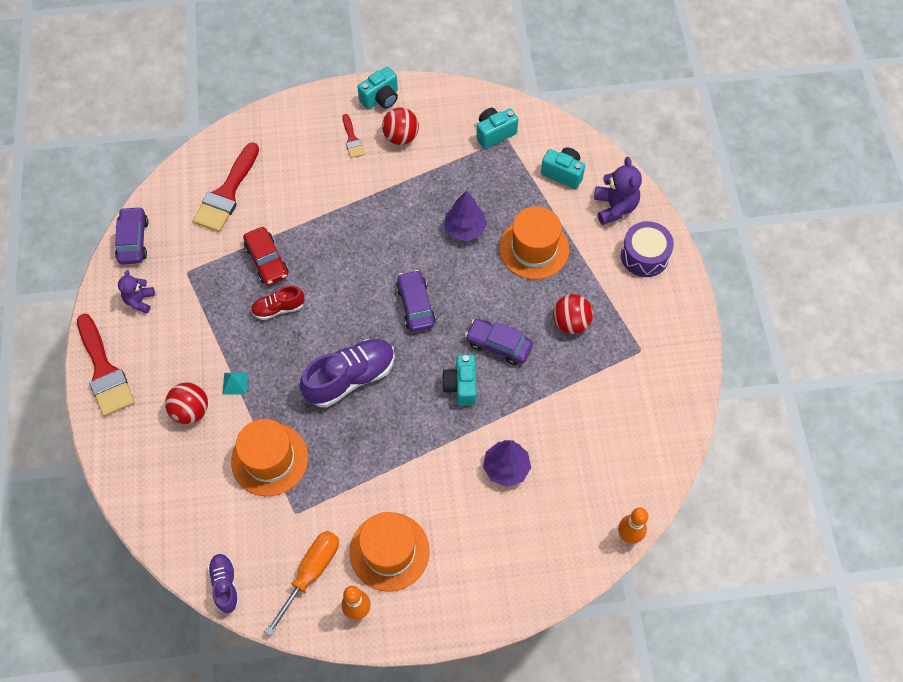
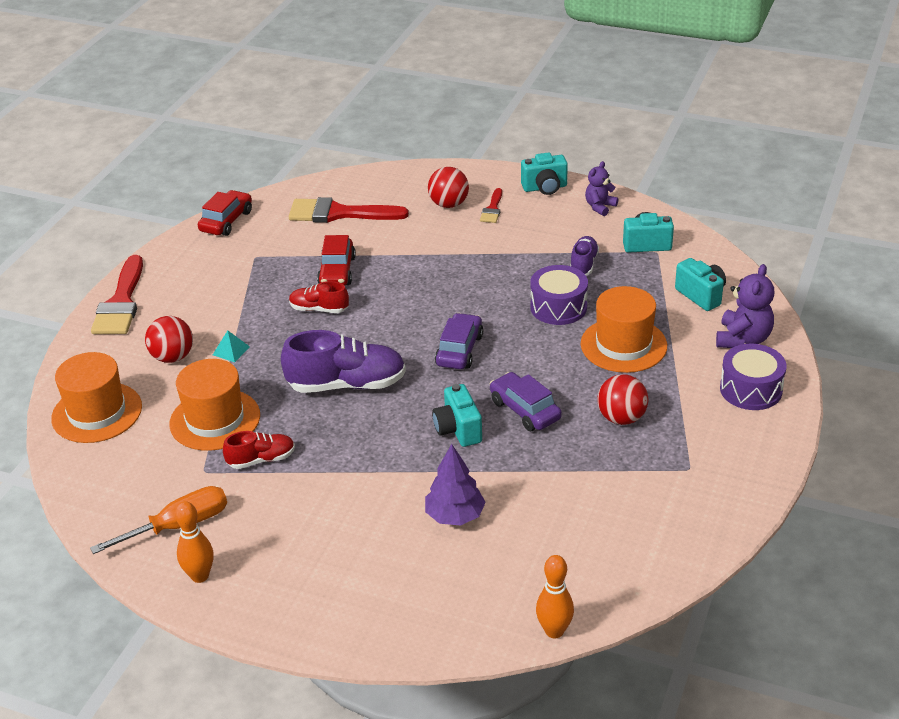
camera: 30 degrees right, 25 degrees down
purple car [115,206,148,265] -> red car [198,190,252,236]
purple teddy bear [118,270,155,314] -> purple teddy bear moved to [585,161,618,216]
red brush [193,142,259,232] -> red brush turned 45 degrees clockwise [289,197,409,223]
purple shoe [207,554,239,613] -> purple shoe moved to [570,236,599,275]
orange hat [349,512,430,592] -> orange hat moved to [51,352,142,443]
red ball [382,108,419,145] -> red ball moved to [428,167,469,208]
turquoise camera [442,354,477,406] -> turquoise camera turned 45 degrees counterclockwise [432,384,482,447]
purple tree [444,191,487,241] -> purple drum [530,265,588,325]
none -> red shoe [223,431,295,469]

